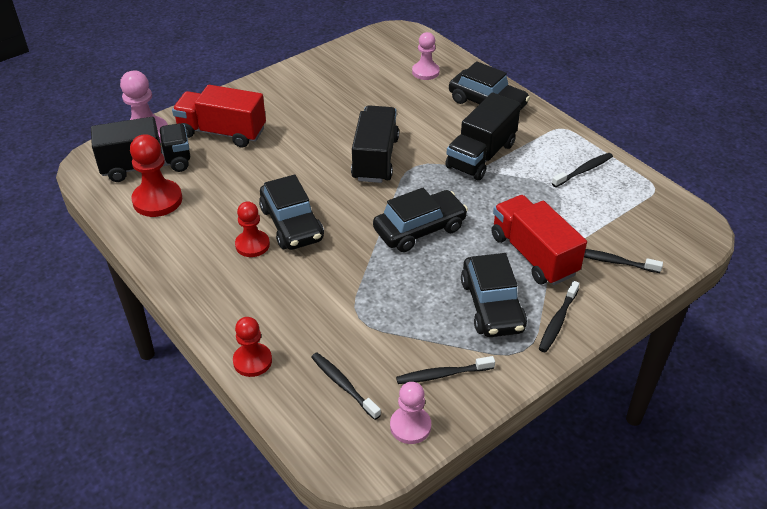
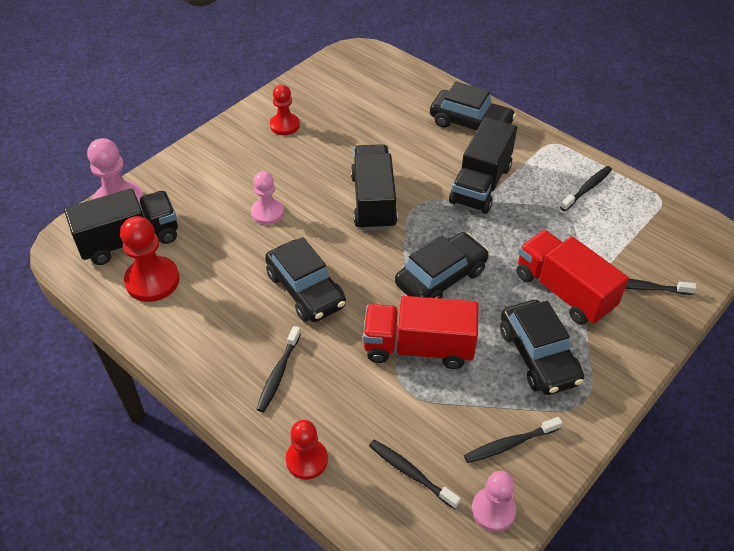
camera: 10 degrees left, 5 degrees up
red truck [172,85,266,147] -> red truck moved to [363,296,478,369]
red pawn [235,202,270,257] -> red pawn moved to [270,85,300,135]
pink pawn [412,32,440,80] -> pink pawn moved to [251,171,284,225]
black toothbrush [539,281,580,352] -> black toothbrush moved to [256,326,301,412]

